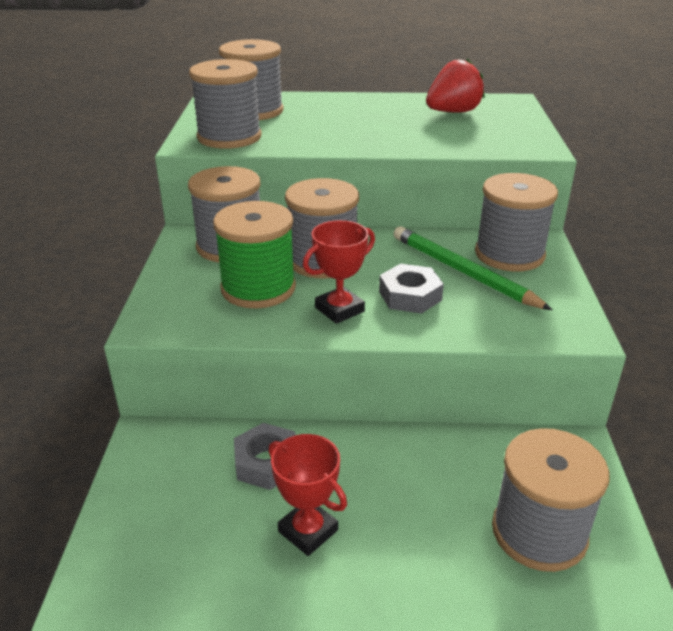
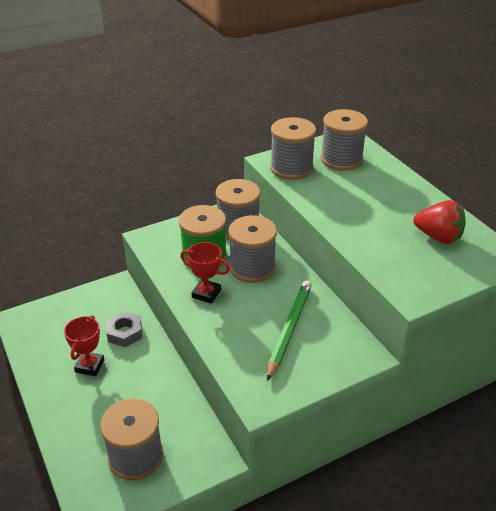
camera: 60 degrees right, 5 degrees up
grey nut [379,264,444,314] -> none
grey spool [475,173,558,271] -> none

